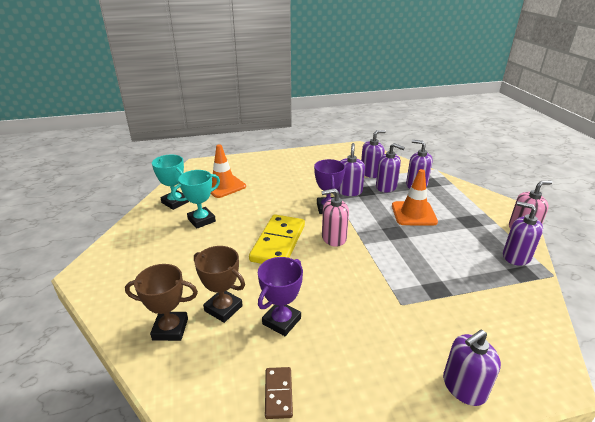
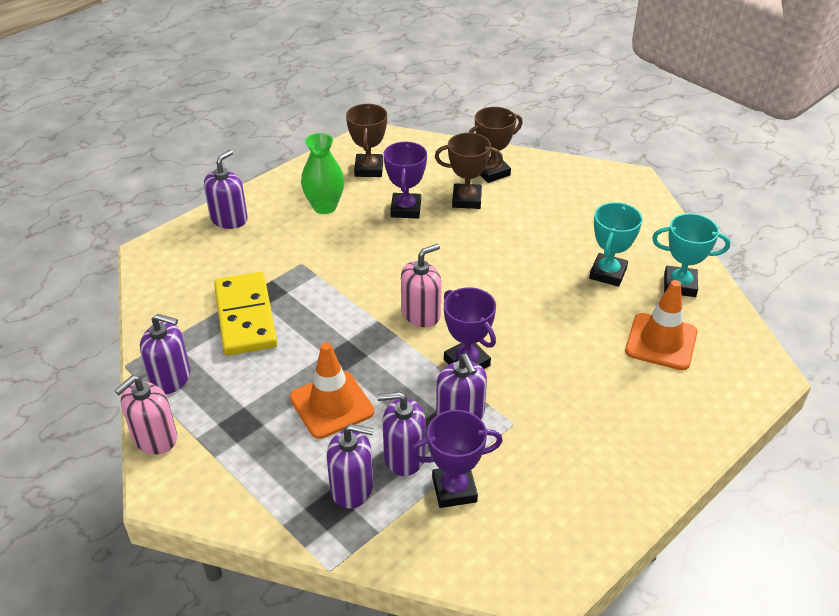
camera: 150 degrees right, 10 degrees up
yellow domino [249,214,305,264] -> yellow domino moved to [214,272,277,356]
brown domino [265,367,293,419] -> brown trophy [346,104,387,177]
purple soap dispenser [361,130,386,178] -> purple trophy [410,410,503,508]
none -> green vase [301,133,344,214]

